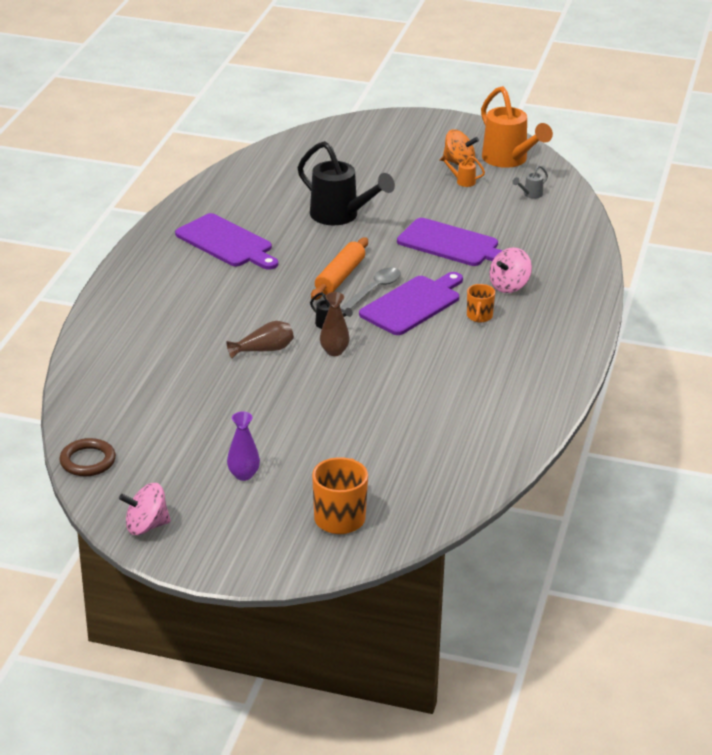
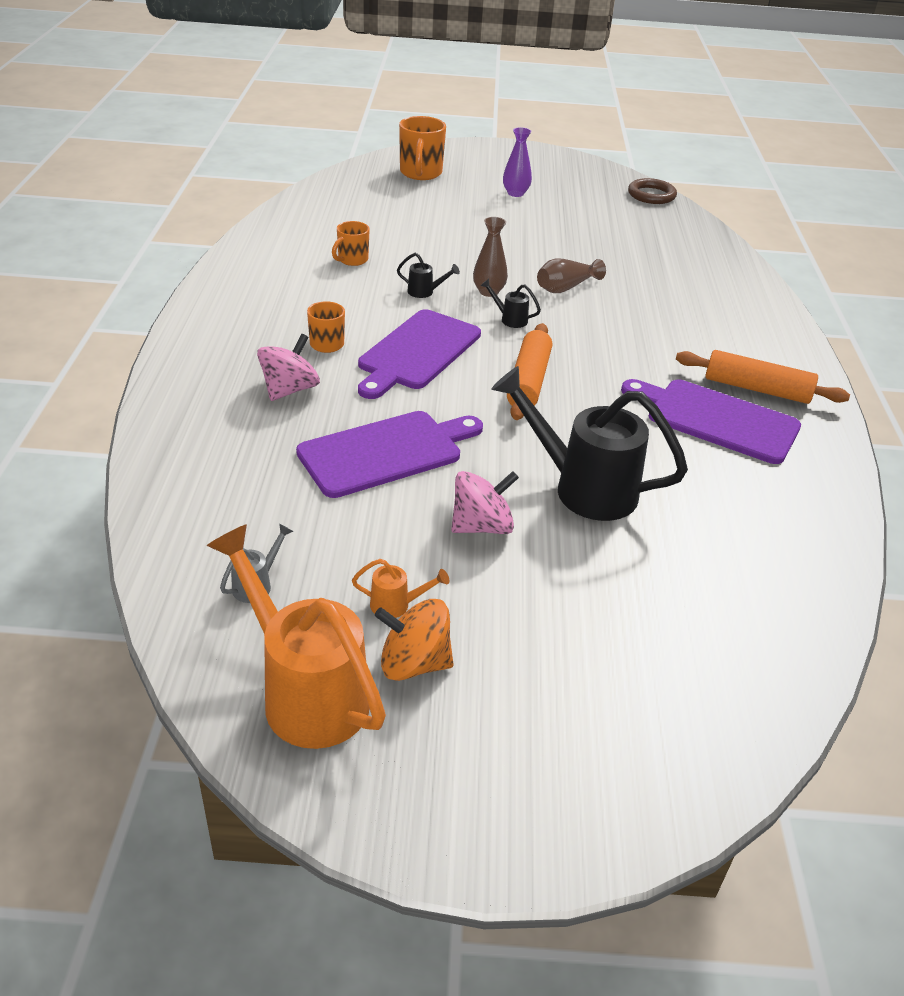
camera: 165 degrees right, 5 degrees up
pink spinning top [119,483,171,535] -> pink spinning top moved to [451,471,519,534]
grey spoon [340,268,401,313] -> none
purple cutting board [397,218,503,266] -> purple cutting board turned 135 degrees clockwise [296,411,483,498]
none -> orange mug [332,221,370,266]
none -> black watering can [397,253,460,298]
none -> orange rolling pin [676,350,850,404]

